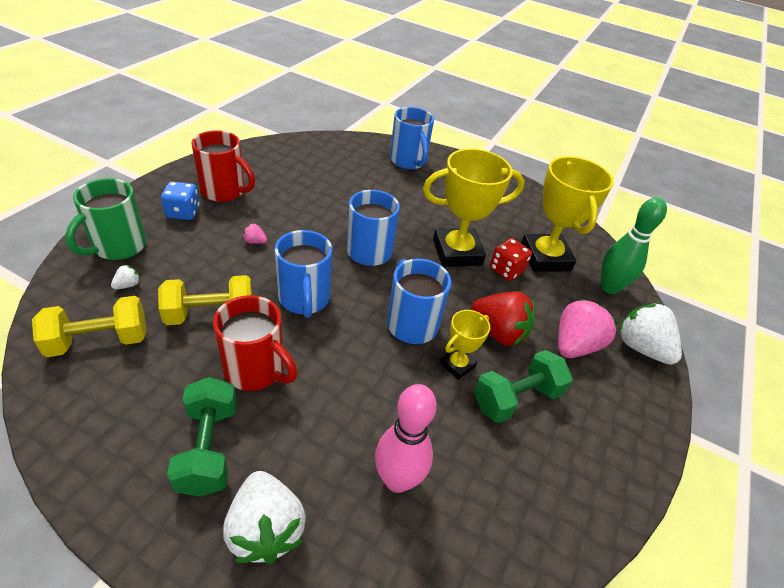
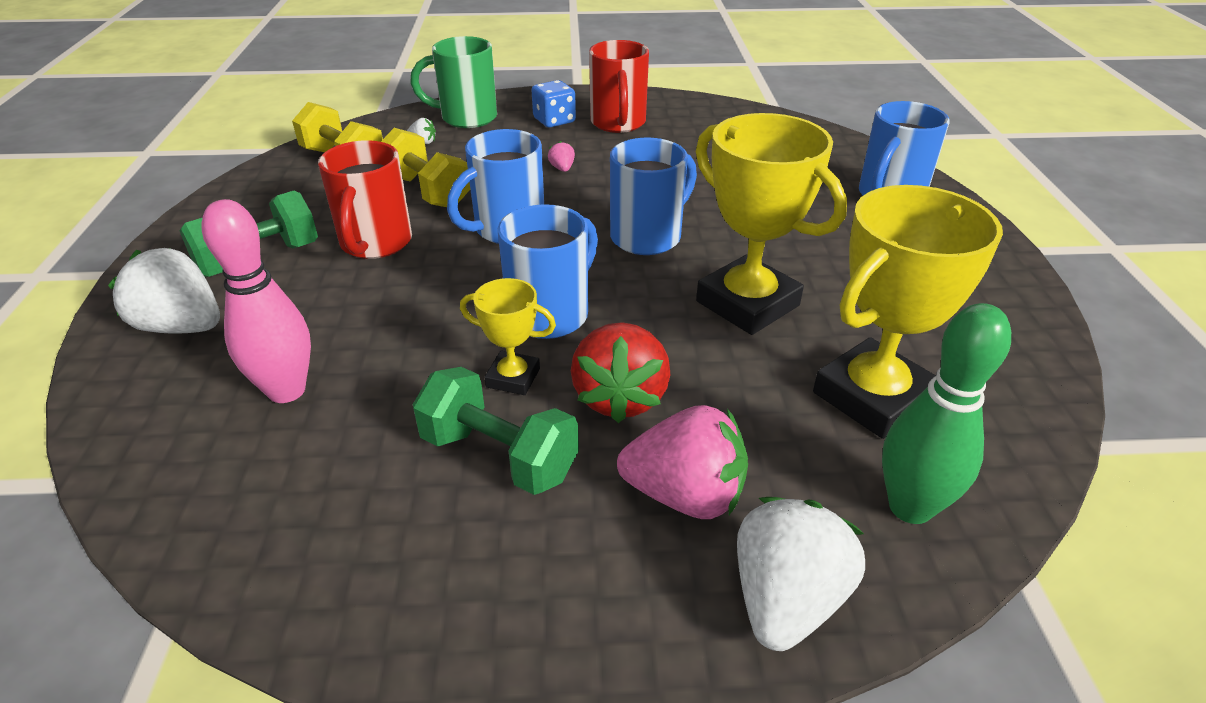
camera: 65 degrees right, 5 degrees down
white strawberry [223,471,306,564] -> white strawberry turned 75 degrees clockwise [108,248,220,334]
red dice [490,238,532,281] -> none

